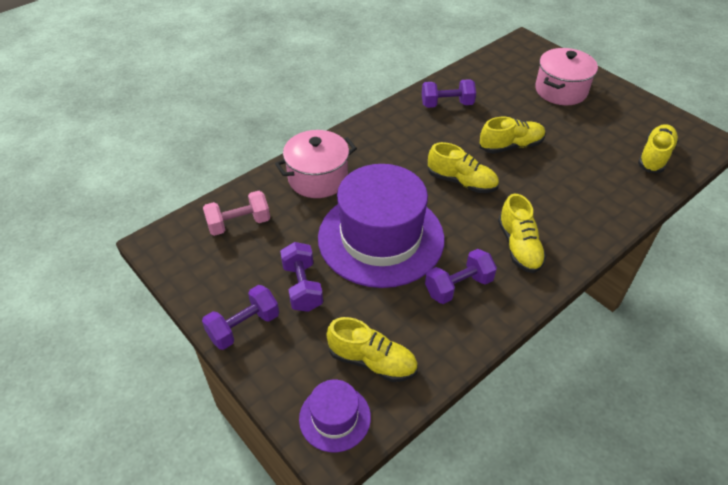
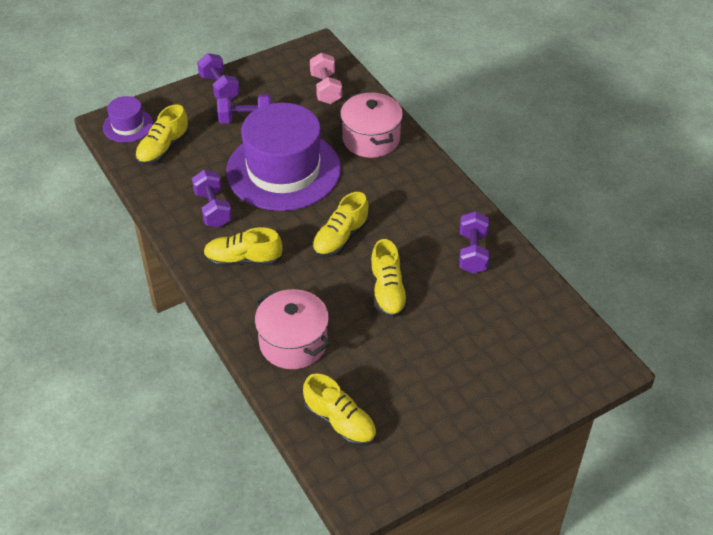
camera: 100 degrees right, 0 degrees up
pink pot [535,48,598,105] -> pink pot moved to [255,289,330,369]

